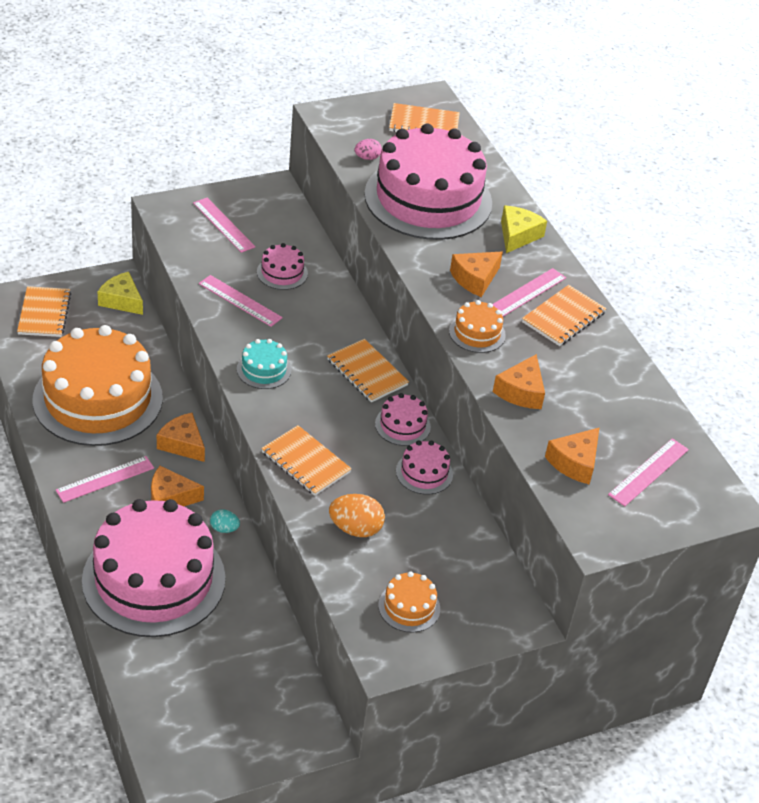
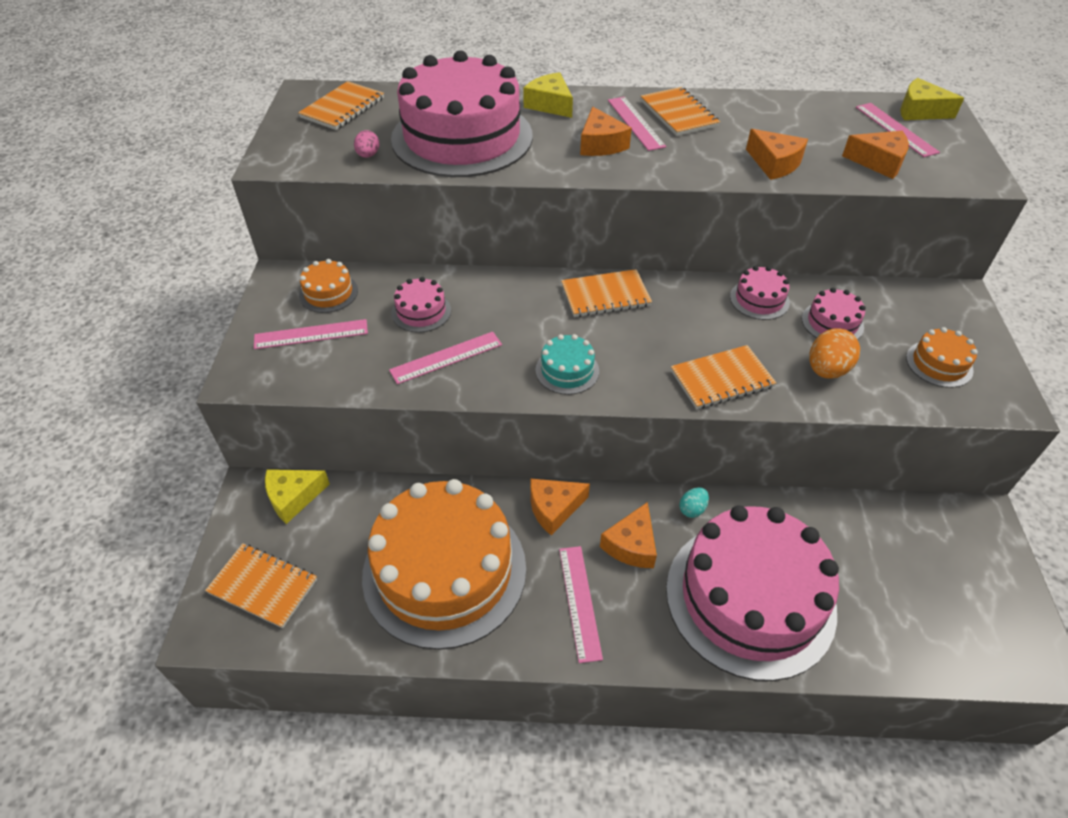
camera: 60 degrees left, 5 degrees up
pink cake [375,393,431,446] -> pink cake moved to [802,288,866,340]
orange cake [449,300,506,353] -> orange cake moved to [299,259,358,313]
orange cheese [545,427,600,485] -> orange cheese turned 45 degrees counterclockwise [842,131,909,179]
none -> yellow cheese [900,78,964,120]

